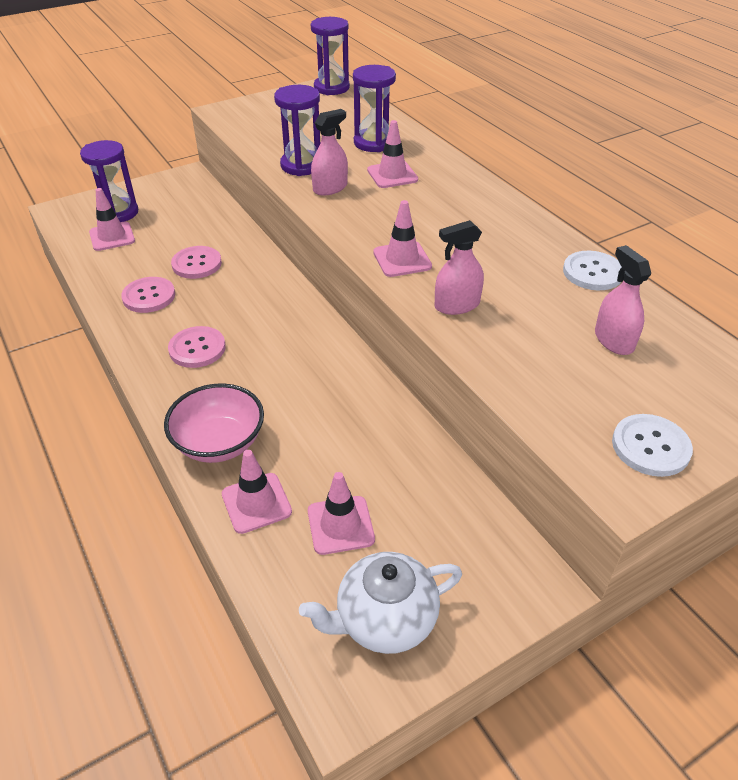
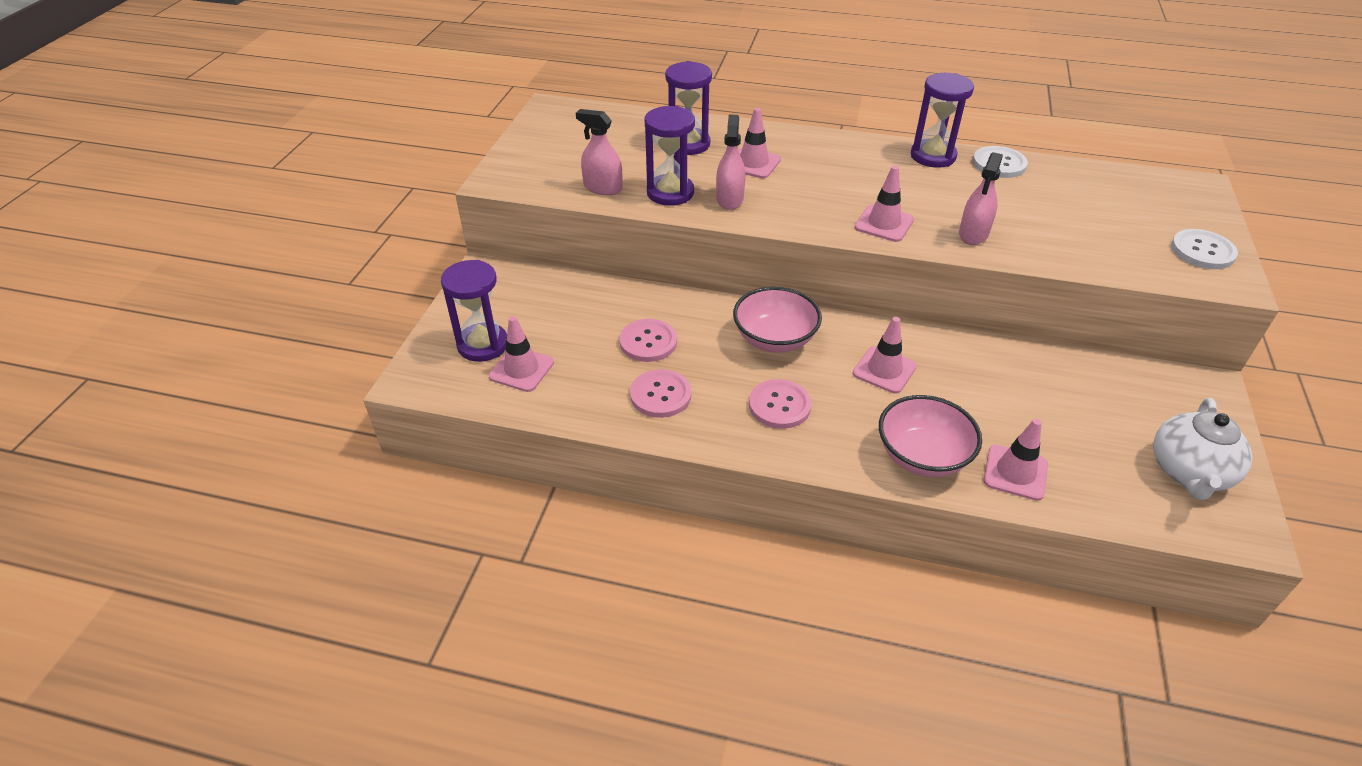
camera: 45 degrees left, 0 degrees up
pink traffic cone [308,472,375,555] -> pink traffic cone moved to [853,317,917,393]
purple hourglass [311,17,350,95] -> purple hourglass moved to [911,73,974,168]
pink spray bottle [595,245,651,355] -> pink spray bottle moved to [576,109,622,195]
none -> pink bowl [733,287,822,353]

